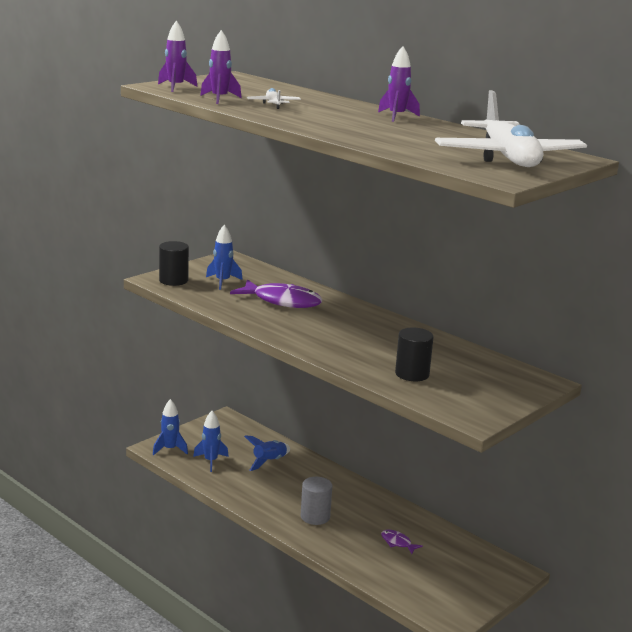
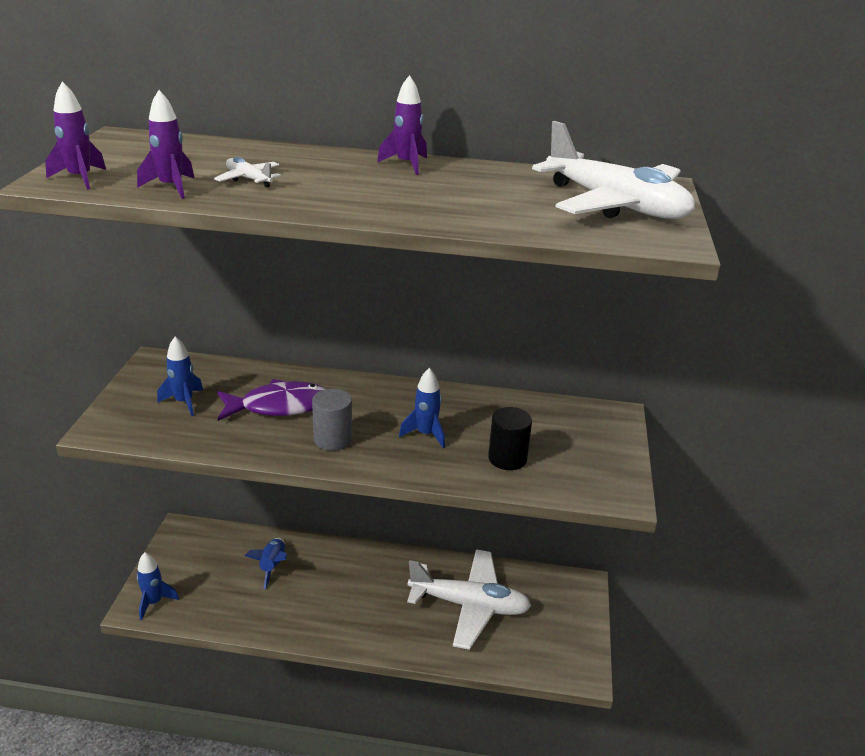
camera: 35 degrees left, 10 degrees up
black cylinder [159,241,189,286] -> none
blue rocket [193,411,229,472] -> blue rocket moved to [399,368,445,448]
grey cylinder [301,477,332,525] -> grey cylinder moved to [312,389,352,451]
purple fish [381,530,423,554] -> white plane [407,549,531,650]

